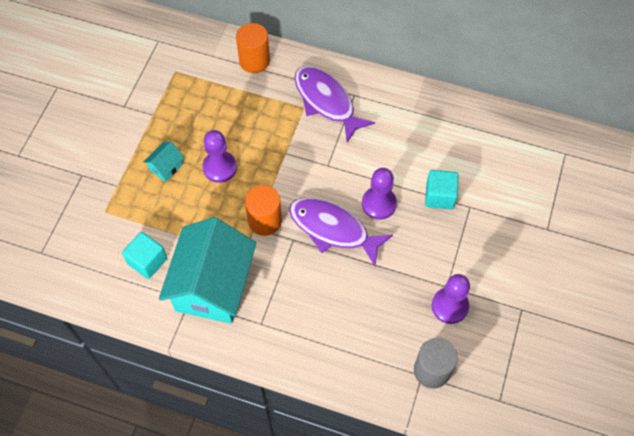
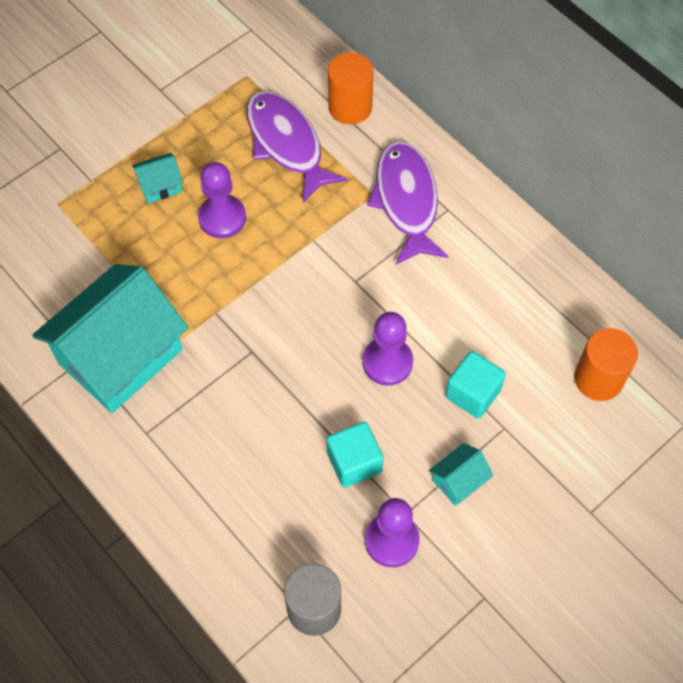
camera: 30 degrees right, 0 degrees up
turquoise cube [122,232,167,279] -> turquoise cube moved to [326,422,383,488]
orange cylinder [245,185,282,236] -> orange cylinder moved to [574,328,638,401]
purple fish [289,198,393,266] -> purple fish moved to [246,91,347,203]
none -> turquoise house [429,443,493,506]

